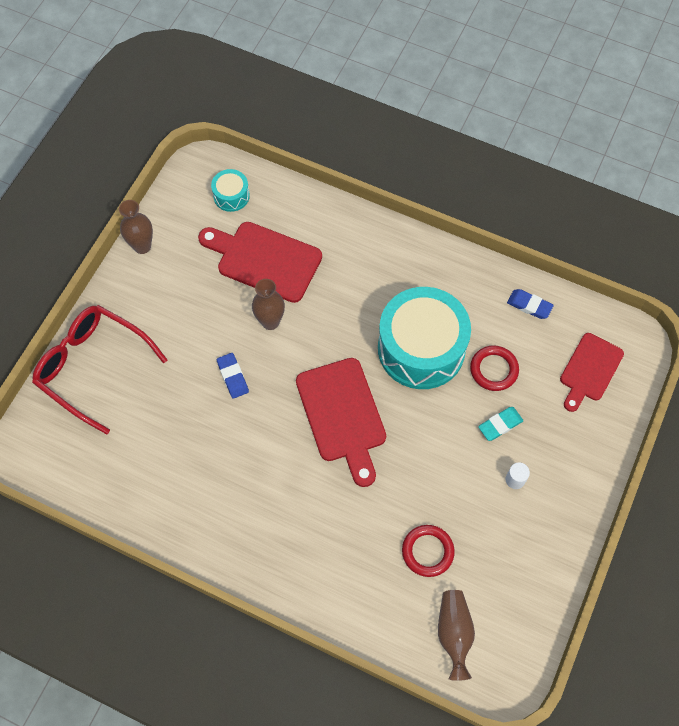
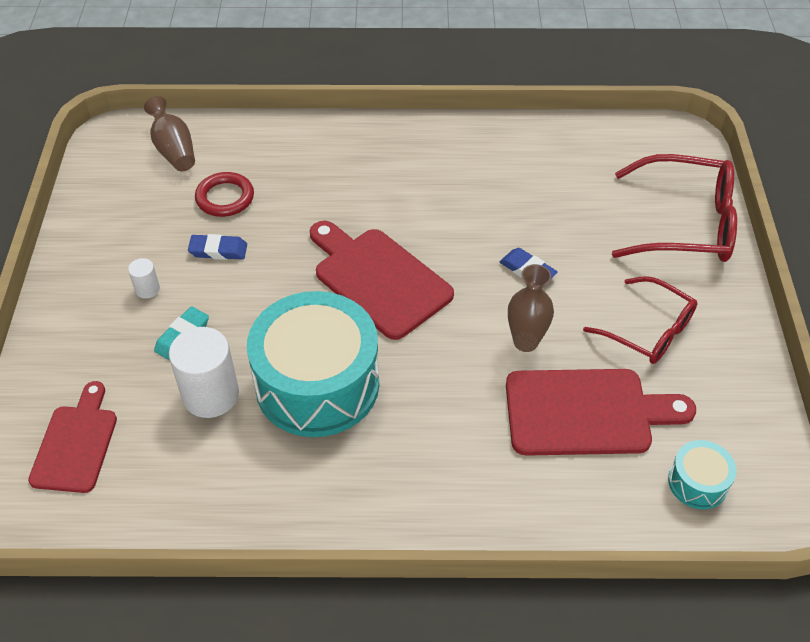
camera: 155 degrees right, 15 degrees down
brown vase [119,200,153,254] -> none
red ring [470,346,519,391] -> white cylinder [169,327,239,418]
blue eraser [507,289,554,319] -> blue eraser moved to [188,234,247,260]
none -> red glasses [583,276,697,364]

